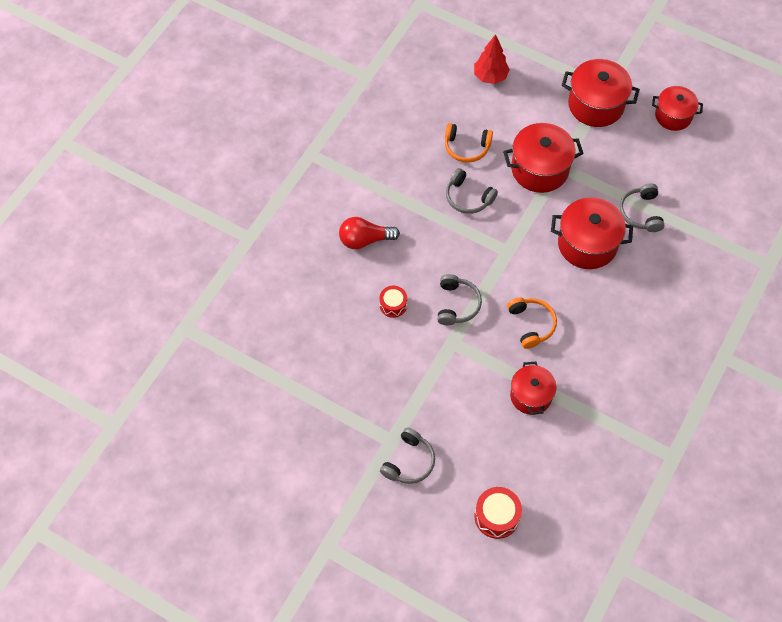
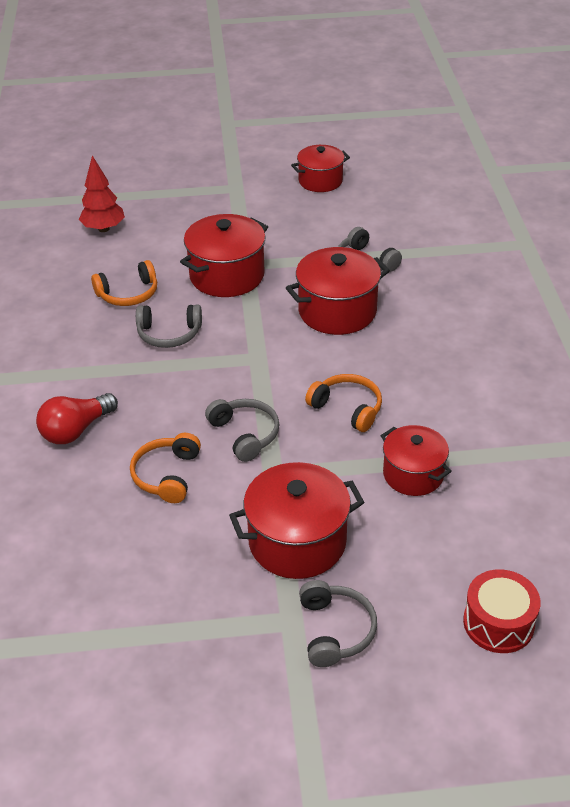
camera: 35 degrees left, 20 degrees down
red drum [380,286,407,318] -> orange headphones [130,433,201,503]
red pot [562,59,640,127] -> red pot moved to [229,462,364,579]

